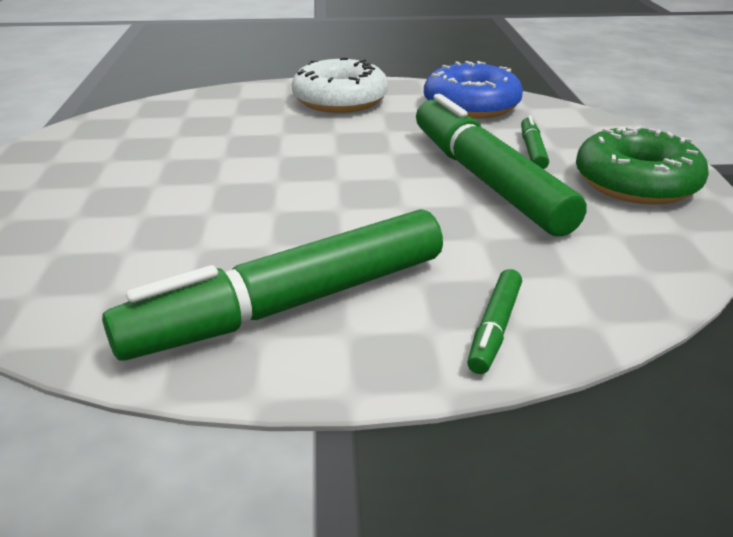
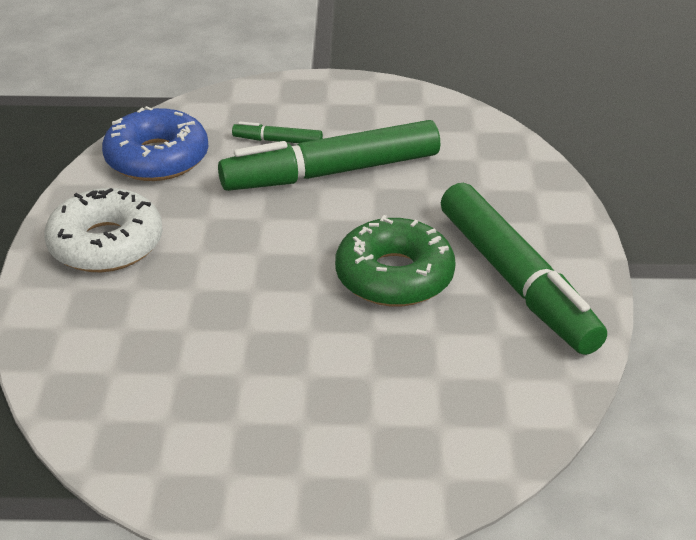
camera: 85 degrees left, 5 degrees up
green marker [467,269,522,374] -> none
green donut [576,126,709,205] -> green donut moved to [335,215,456,307]

